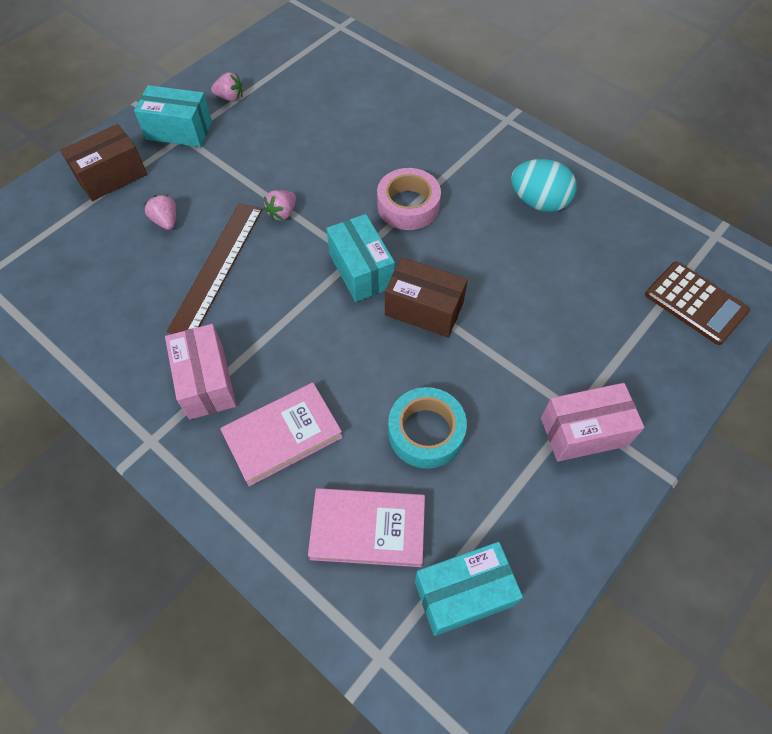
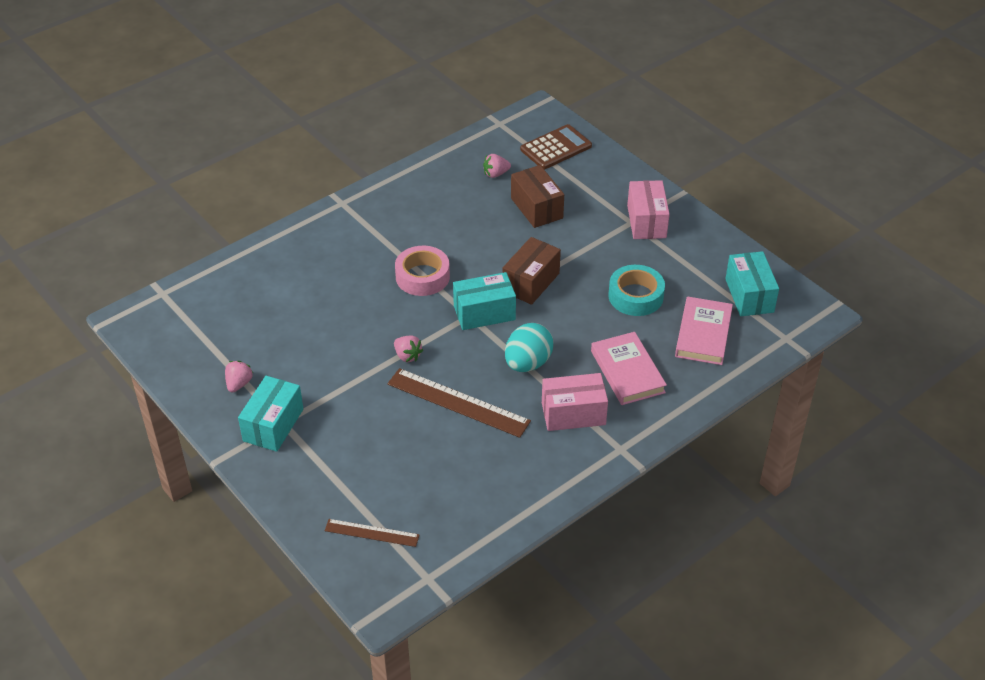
camera: 80 degrees left, 15 degrees down
brown box [60,124,147,201] -> brown box moved to [511,165,564,228]
pink strawberry [144,194,176,230] -> pink strawberry moved to [483,154,511,178]
turquoise egg [511,159,577,212] -> turquoise egg moved to [505,323,553,372]
none -> brown ruler [325,519,420,547]

